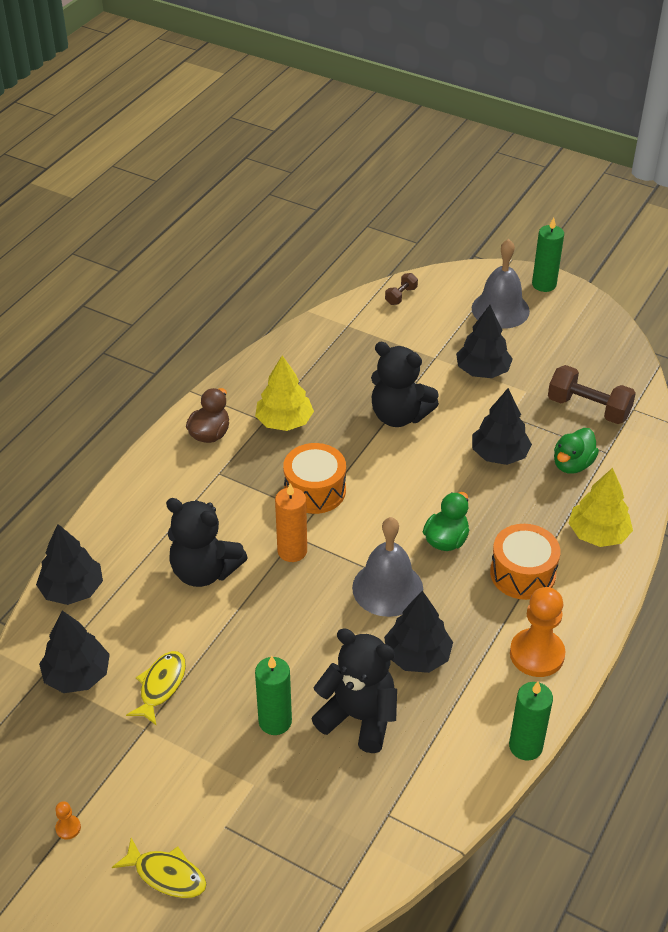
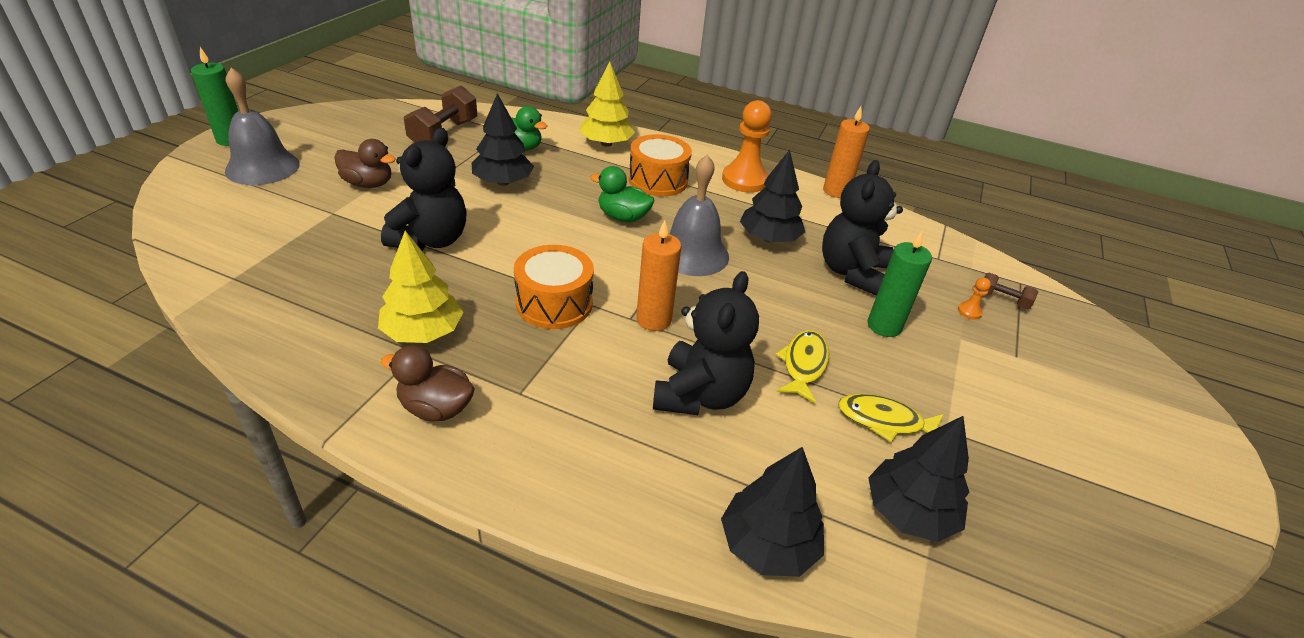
camera: 100 degrees left, 5 degrees down
orange pawn [55,801,81,839] -> orange pawn moved to [958,277,991,320]
yellow fish [112,838,206,898] -> yellow fish moved to [775,330,829,404]
brown dumbbell [385,273,418,305] -> brown dumbbell moved to [984,273,1038,310]
black tree [456,305,513,378] -> brown duck [334,139,396,188]
green candle [509,682,553,761] -> orange candle [823,107,870,198]

